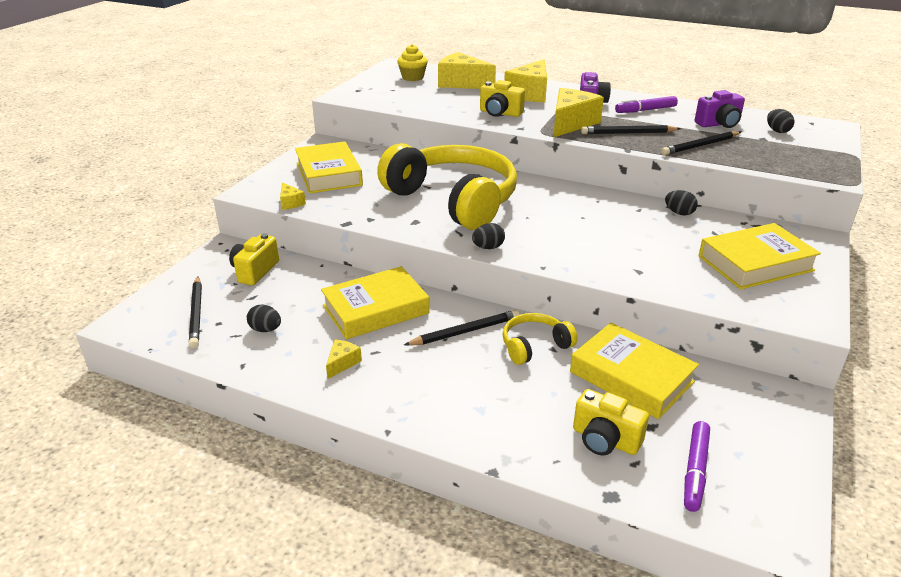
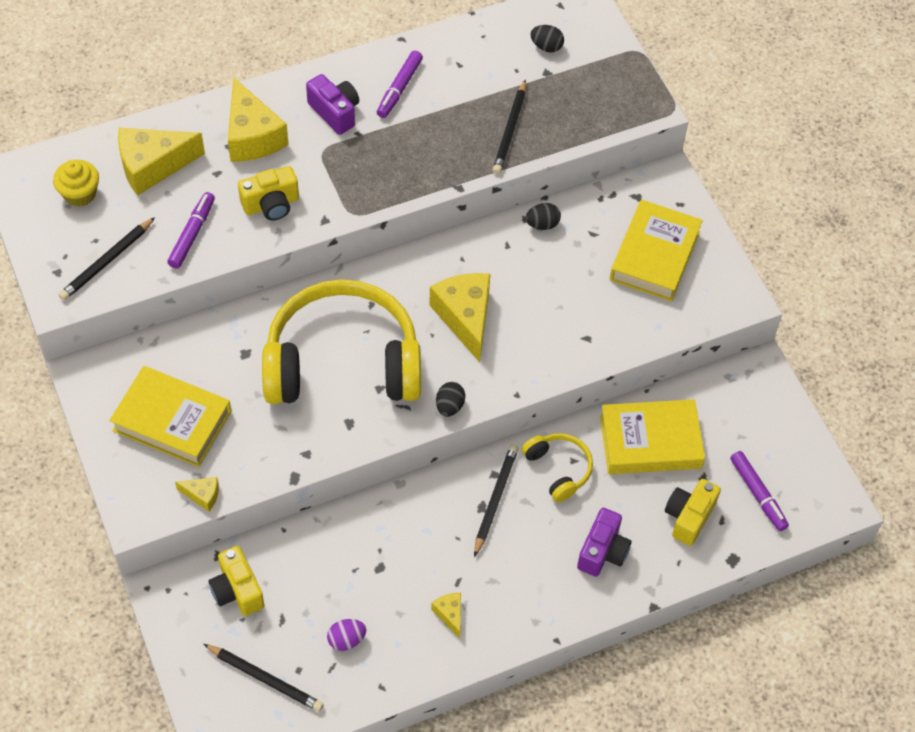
camera: 50 degrees left, 25 degrees up
black egg [247,304,281,332] -> purple egg [327,619,366,651]
yellow book [321,266,429,339] -> none
yellow headphones [502,313,577,365] -> yellow headphones turned 135 degrees clockwise [522,433,593,502]
yellow cheese [553,88,604,137] -> yellow cheese moved to [429,273,491,362]
yellow camera [573,389,649,455] -> yellow camera turned 135 degrees clockwise [665,479,721,546]
black pencil [581,125,681,134] -> black pencil moved to [58,217,155,301]
purple camera [695,90,745,128] -> purple camera moved to [577,508,632,577]
none -> purple marker [167,192,215,269]

